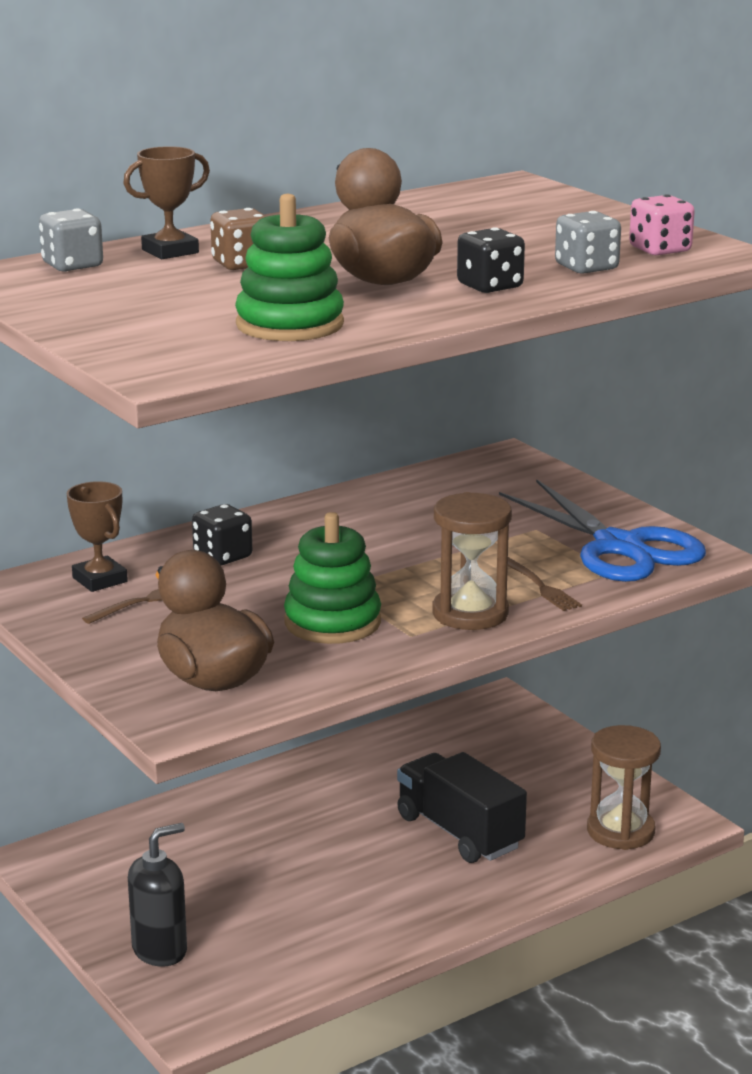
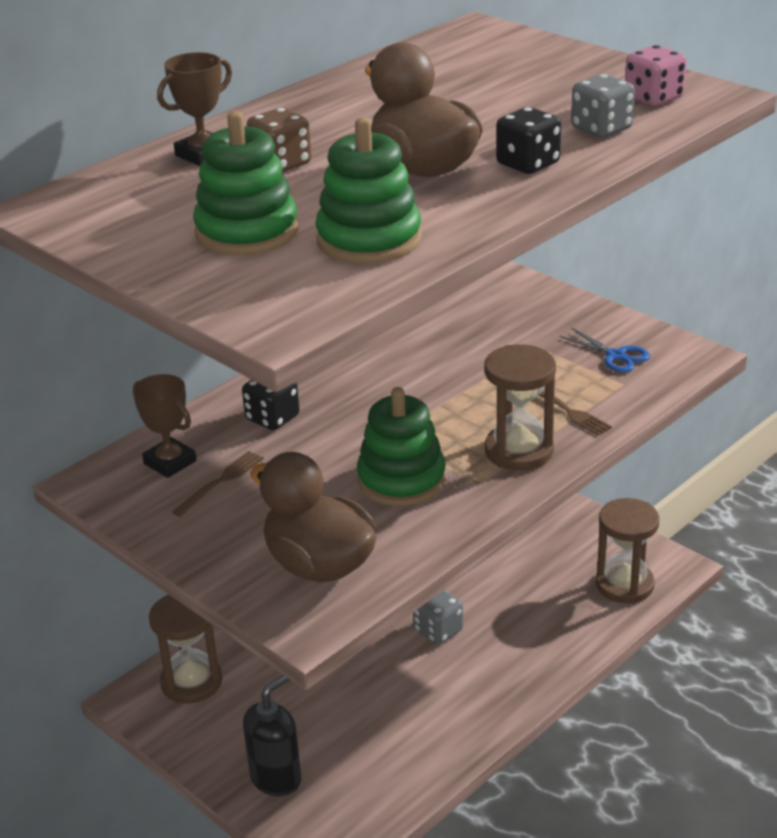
camera: 10 degrees left, 10 degrees up
grey dice [39,209,103,272] -> grey dice moved to [413,590,463,645]
black truck [397,752,527,863] -> none
blue scissors [499,479,706,582] -> blue scissors [560,328,650,373], size x0.44
none -> brown hourglass [149,595,222,703]
none -> green stacking toy [193,111,299,255]

